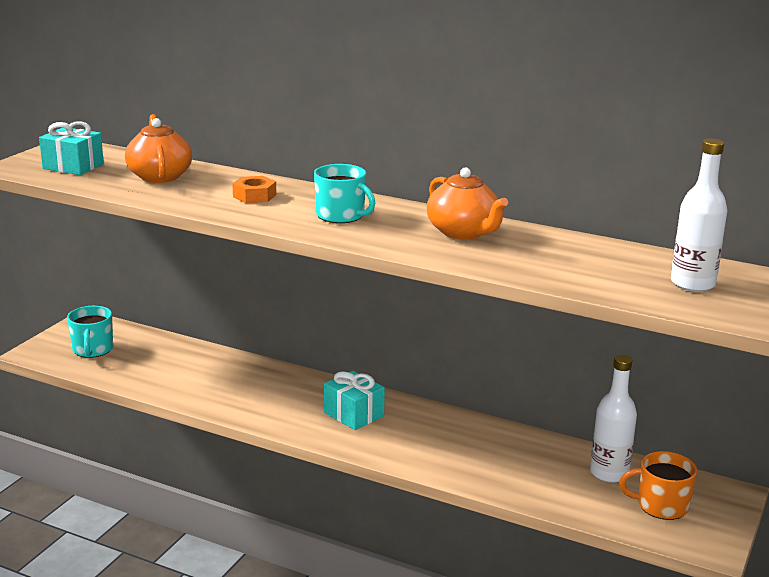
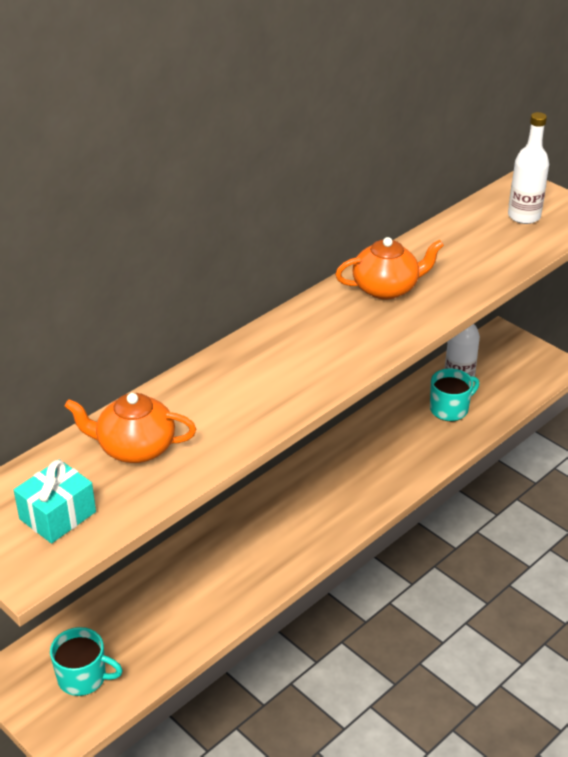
camera: 70 degrees left, 15 degrees up
orange nut [232,176,276,203] -> none
turquoise mug [314,164,375,223] -> turquoise mug moved to [430,368,479,421]
turquoise gift [324,371,385,430] -> none
orange mug [619,451,697,520] -> none

